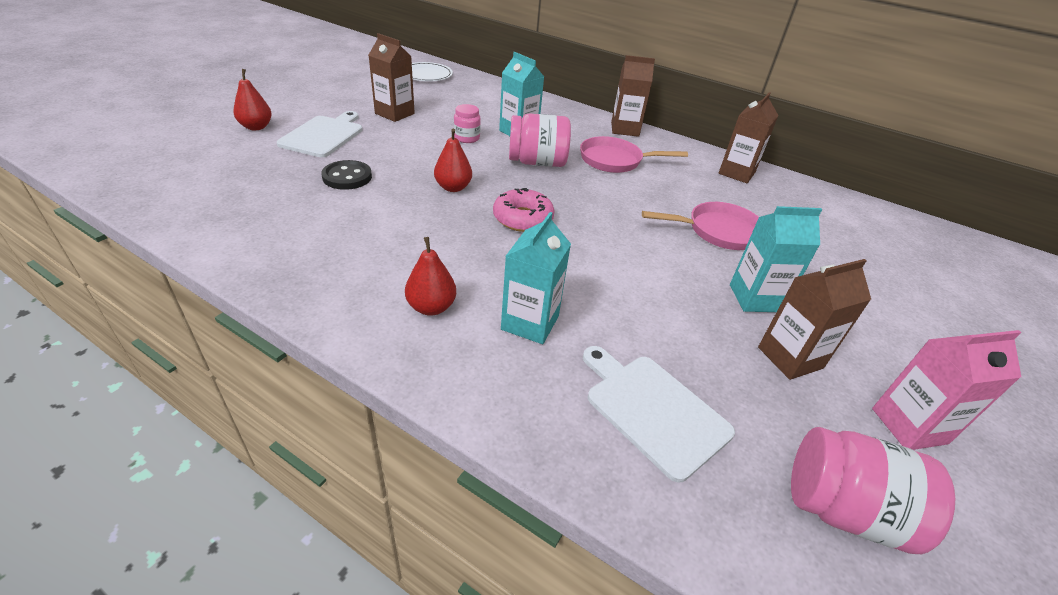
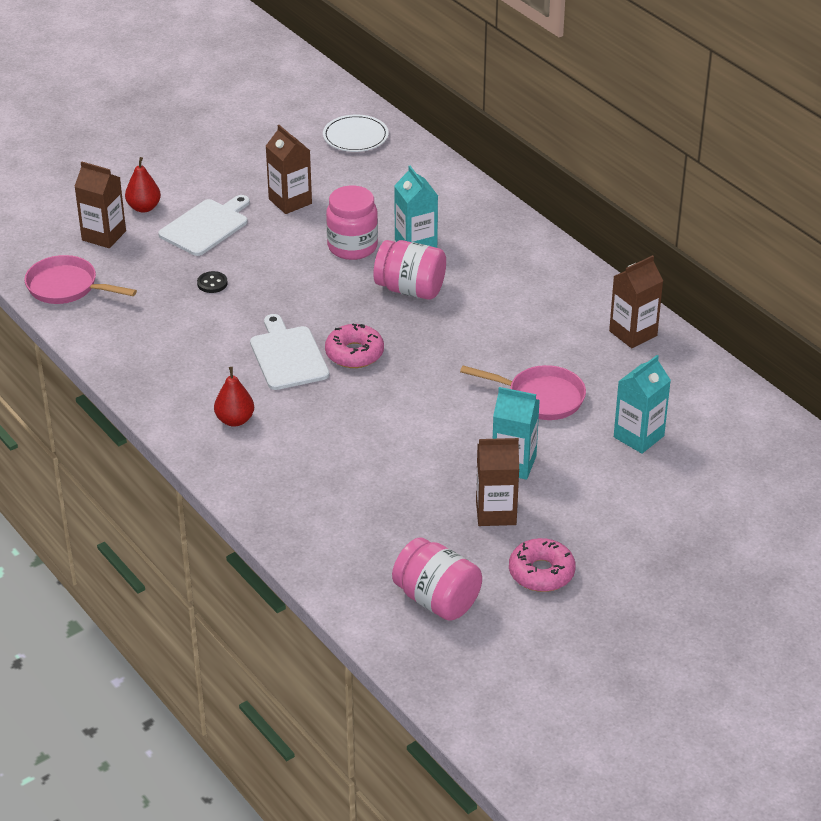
camera: 25 degrees right, 0 degrees up
black button [321,160,372,190] -> black button [197,271,228,293], size x0.65
red pear [434,129,472,192] -> none
pink jar [454,104,481,143] -> pink jar [326,186,378,260], size x1.75
turquoise carton [501,212,571,344] -> turquoise carton moved to [614,355,671,454]
pink pan [580,136,688,173] -> pink pan moved to [24,255,137,304]
white cutting board [583,346,735,482] -> white cutting board moved to [250,314,330,390]
brown carton [611,55,655,137] -> brown carton moved to [74,161,126,248]
pink carton [872,330,1022,450] -> pink donut [509,538,576,592]

